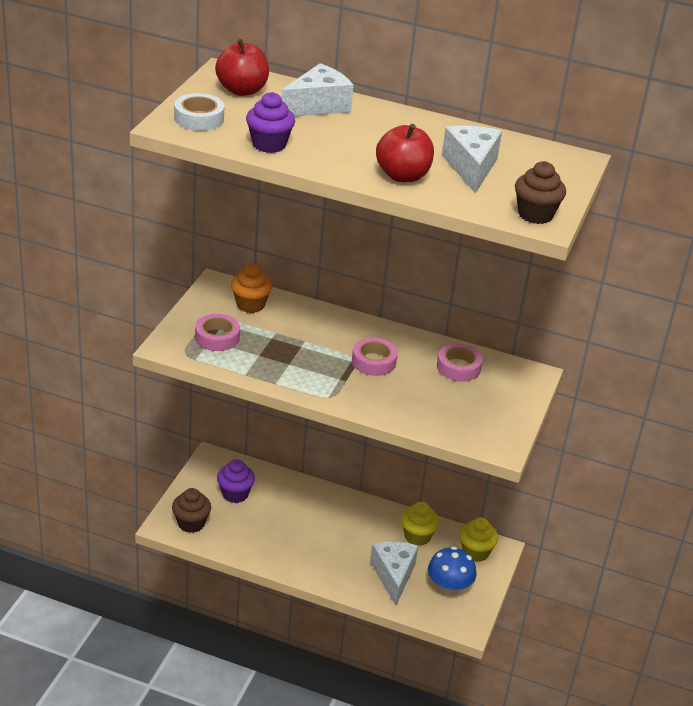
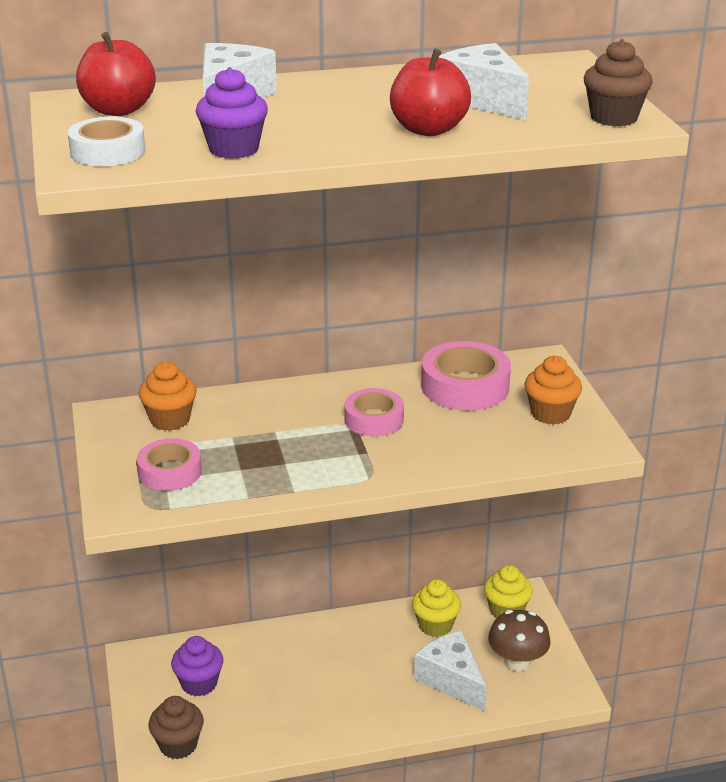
camera: 30 degrees left, 5 degrees down
blue mushroom [428,546,476,596] -> brown mushroom [488,610,551,672]
pink tape [437,343,483,382] -> pink tape [421,341,511,411], size x1.54
none -> orange cupcake [525,356,582,425]

